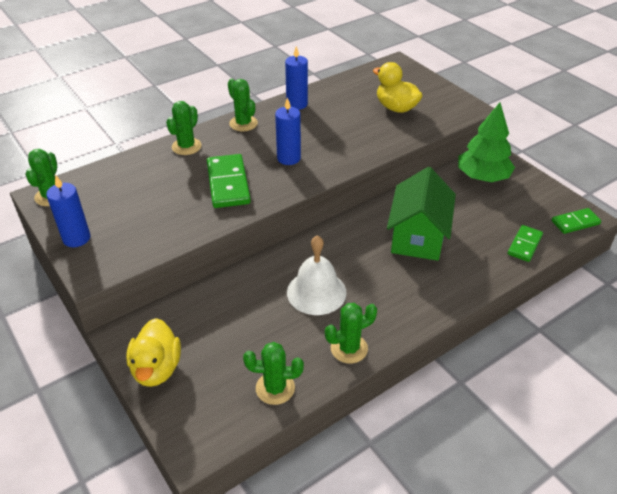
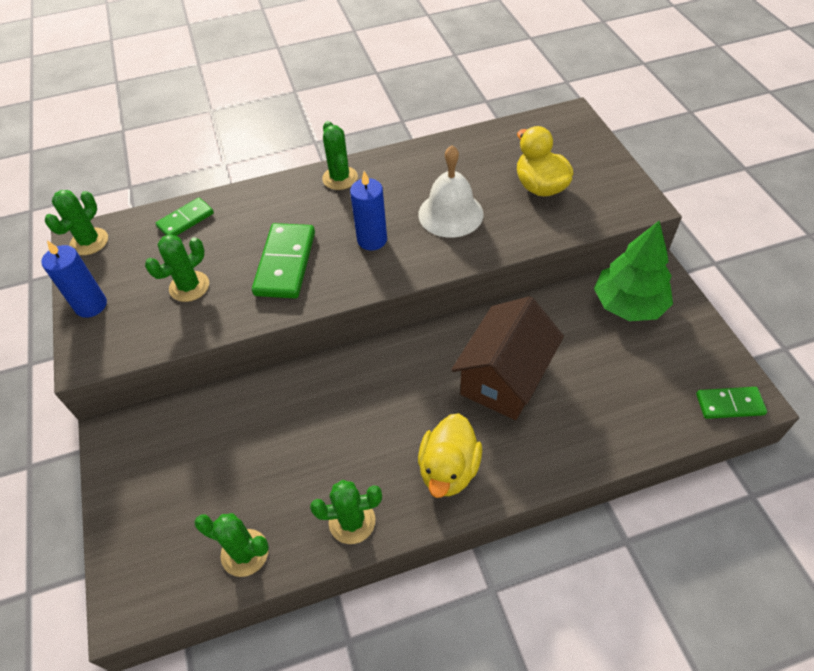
camera: 20 degrees right, 10 degrees up
yellow duck [126,318,181,387] -> yellow duck moved to [418,413,482,498]
green cactus [166,101,202,155] -> green cactus moved to [145,234,209,302]
blue candle [285,46,308,110] -> none
white bell [287,235,347,315] -> white bell moved to [418,145,484,238]
green house [387,167,456,261] -> brown house [451,296,564,420]
green domino [508,225,543,262] -> green domino moved to [156,198,214,236]

